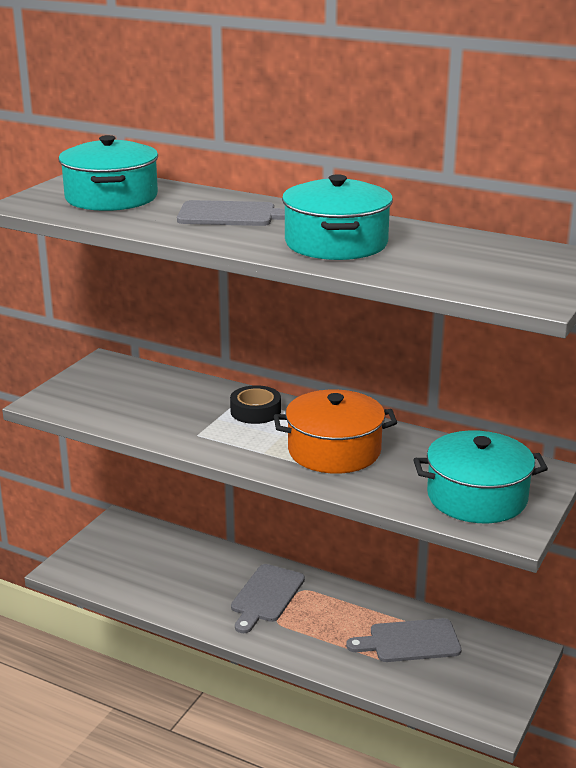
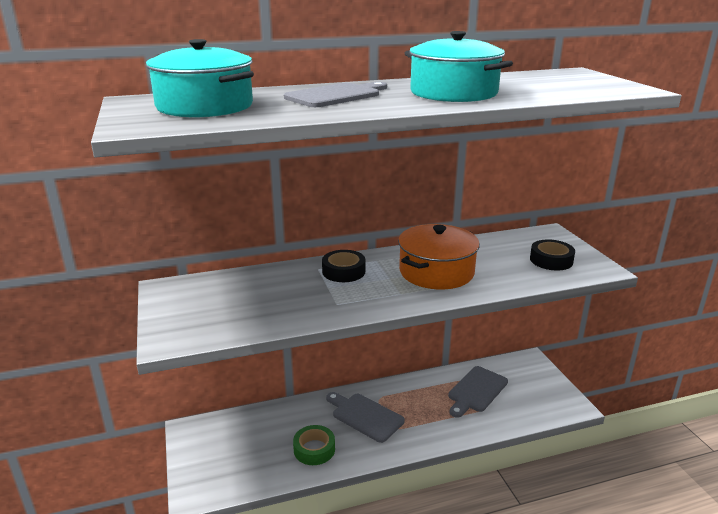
camera: 45 degrees left, 0 degrees up
grey cutting board [231,564,305,633] -> grey cutting board turned 150 degrees clockwise [326,392,405,443]
turquoise pot [413,430,548,523] -> black tape [530,239,575,270]
none -> green tape [293,425,335,465]

